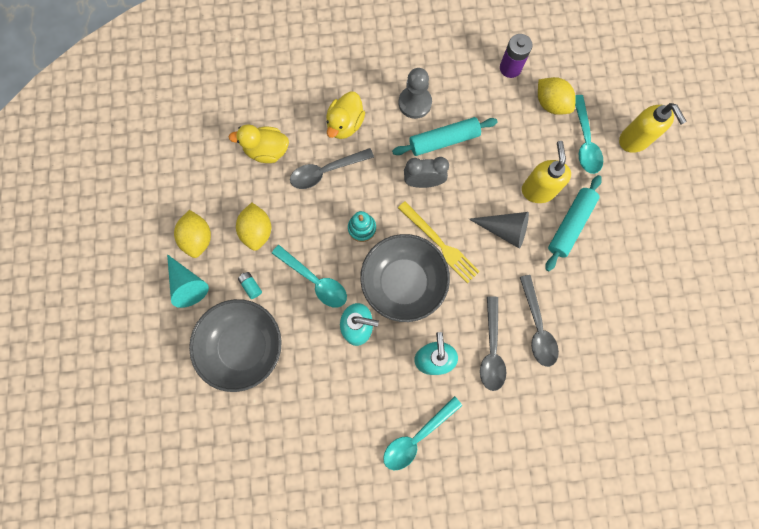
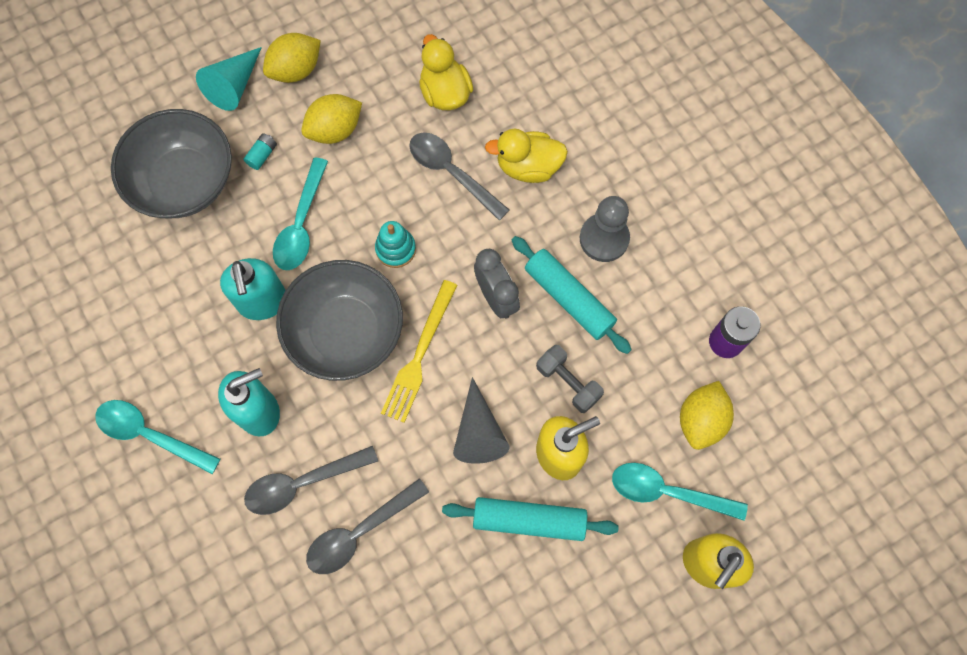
camera: 65 degrees right, 5 degrees down
turquoise spoon [575,95,603,174] -> turquoise spoon turned 45 degrees clockwise [612,463,748,521]
none -> grey dumbbell [536,345,604,413]

